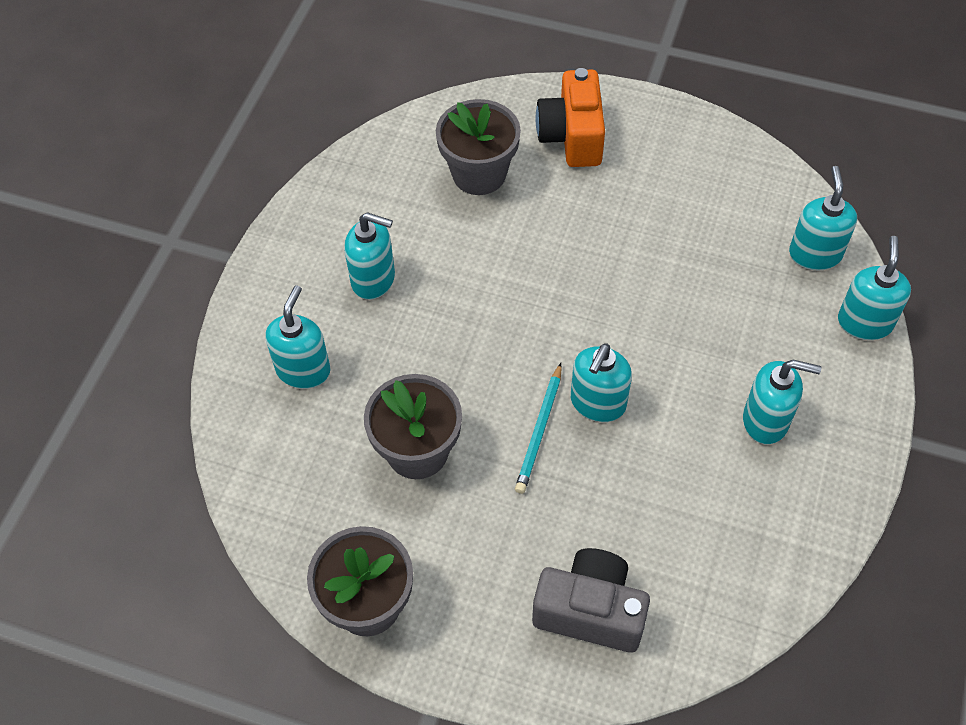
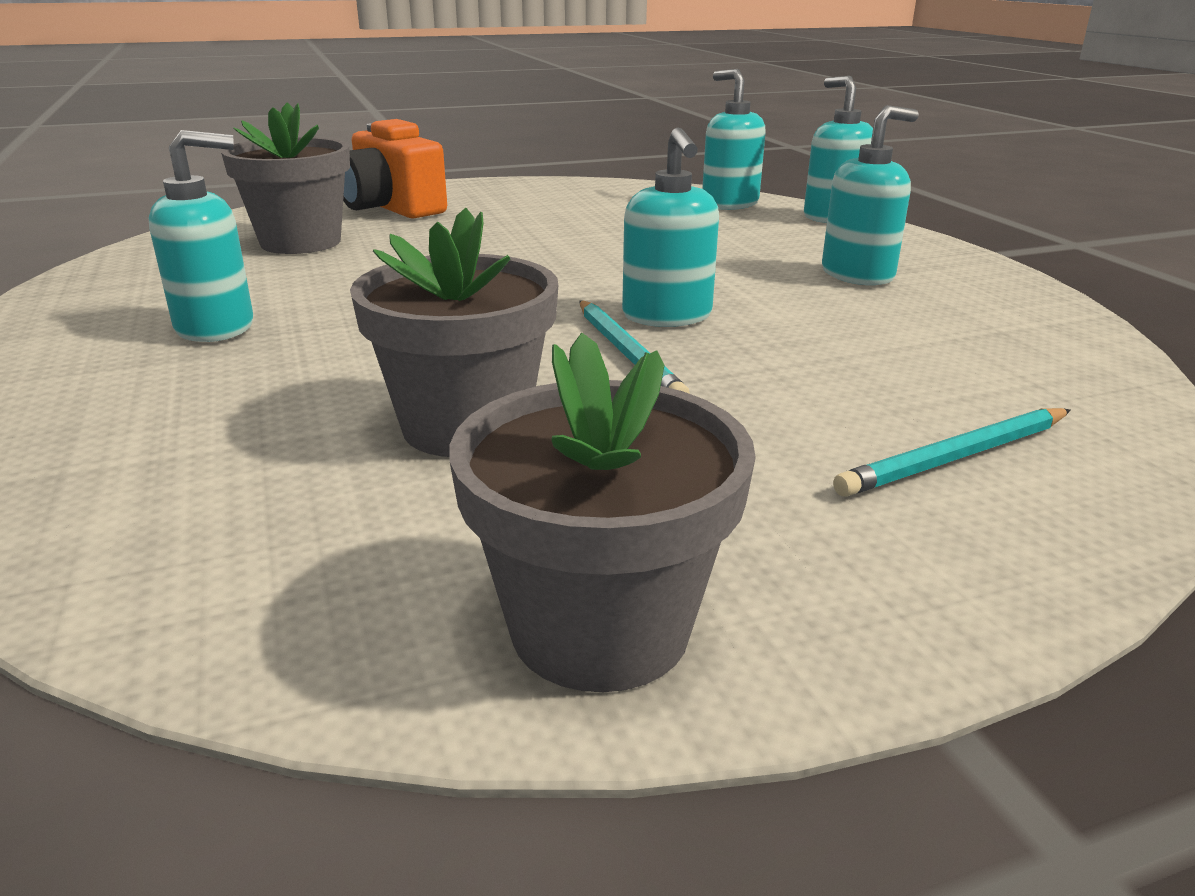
camera: 40 degrees left, 30 degrees down
turquoise soap dispenser [265,285,330,389] -> none
grey camera [532,548,650,653] -> turquoise pencil [833,408,1071,497]

